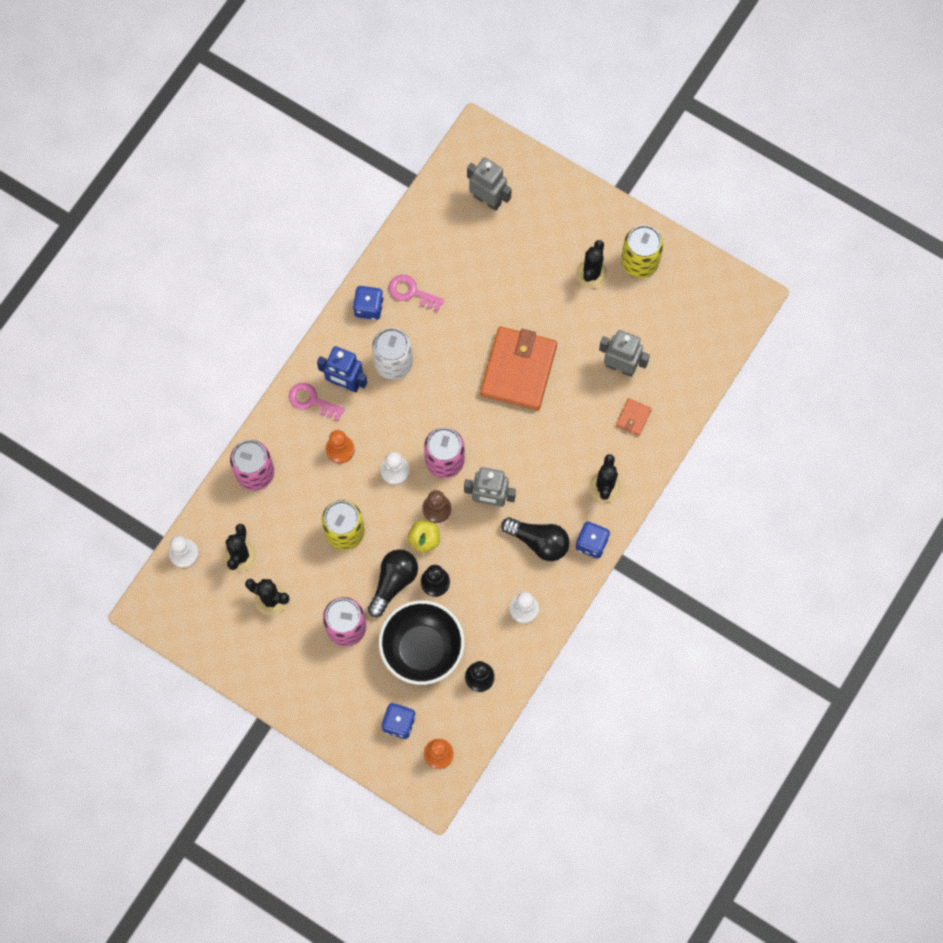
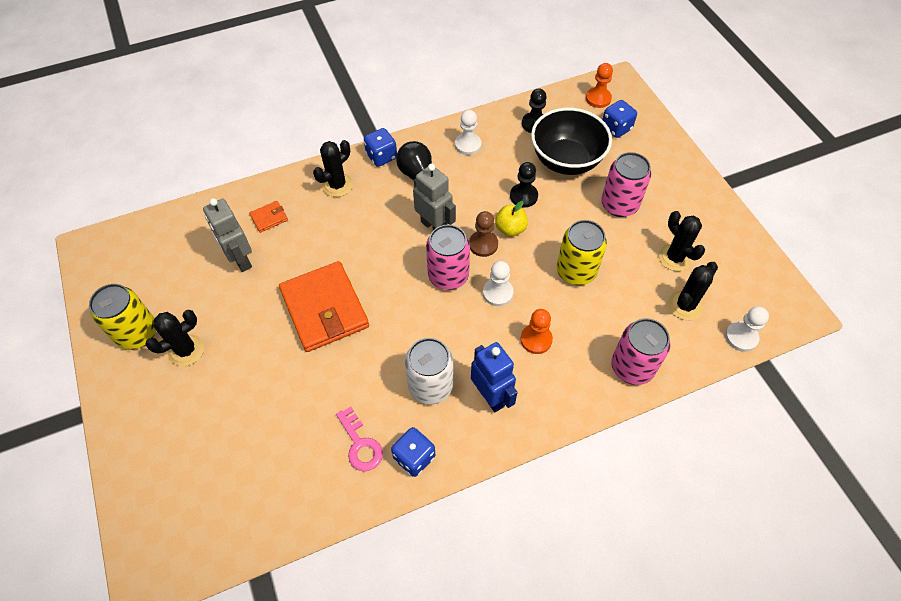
camera: 145 degrees left, 15 degrees down
pink key [289,383,345,421] -> none
black light bulb [368,549,418,617] -> none
grey robot [467,157,512,211] -> none
orange wallet [480,326,557,410] -> orange wallet turned 75 degrees counterclockwise [279,261,369,352]

